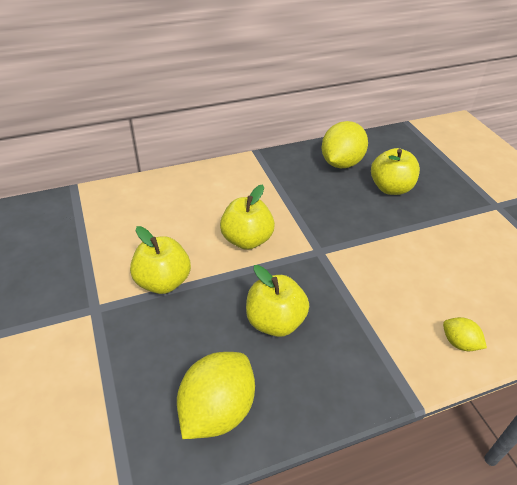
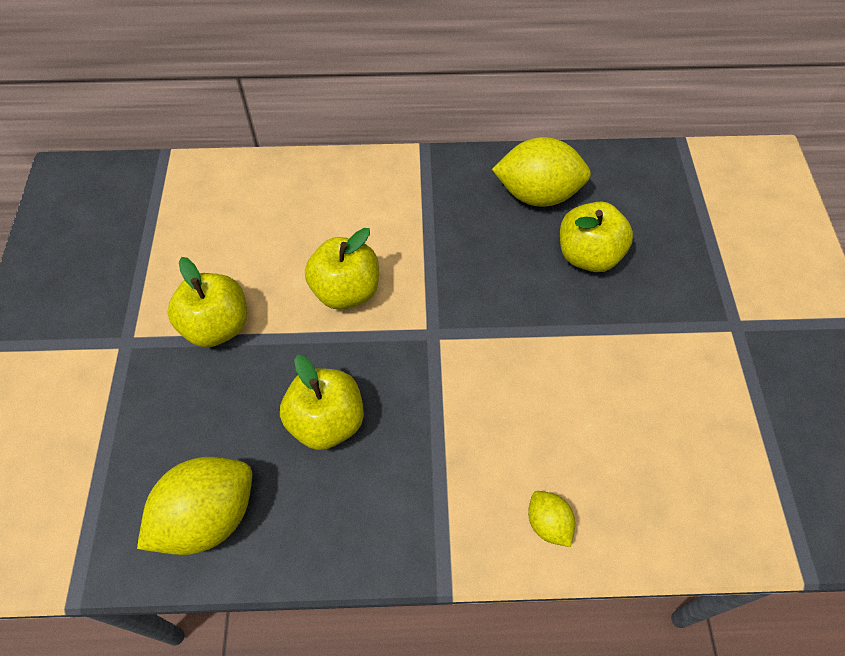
camera: 20 degrees right, 15 degrees up
yellow lemon [322,121,368,168] -> yellow lemon turned 45 degrees clockwise [492,137,591,207]

